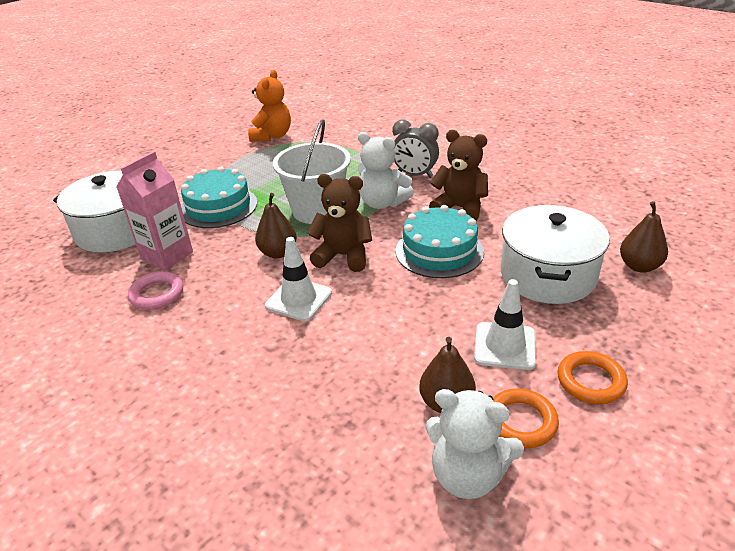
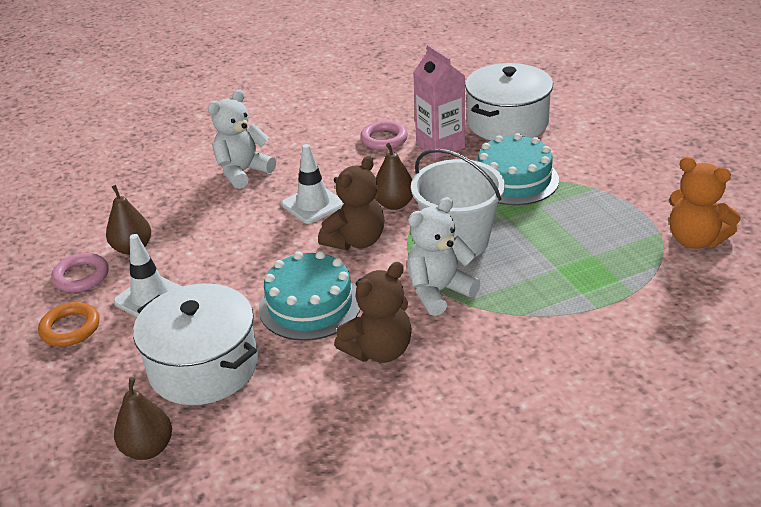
camera: 115 degrees right, 0 degrees up
grey clock [392,120,439,178] -> none
white teddy bear [425,389,524,499] -> white teddy bear moved to [208,90,276,189]
orange ring [493,388,559,448] -> pink ring [51,253,109,293]

